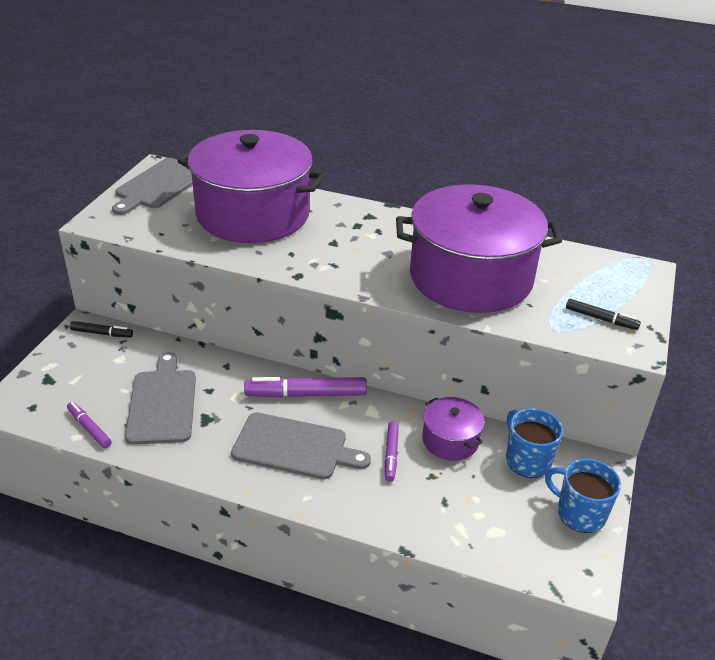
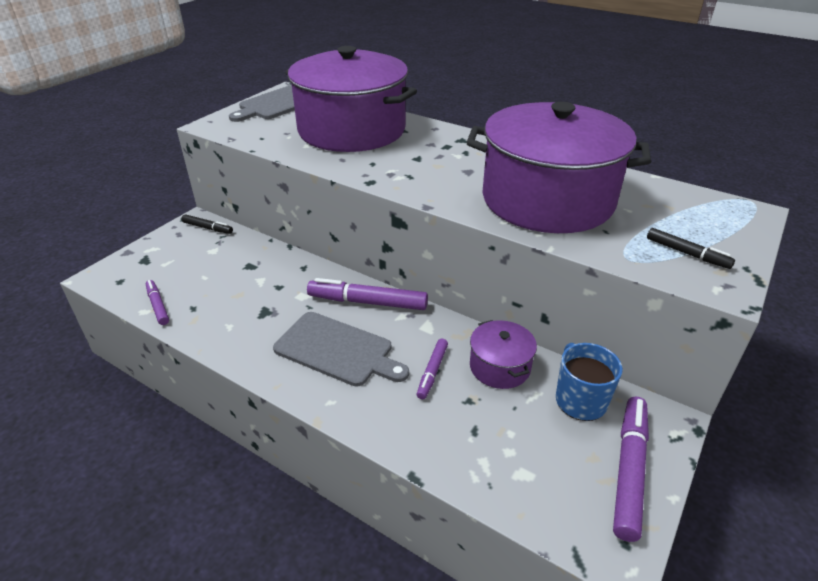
camera: 15 degrees right, 0 degrees up
grey cutting board [125,352,196,445] -> none
blue mug [545,459,621,533] -> purple marker [613,397,649,542]

